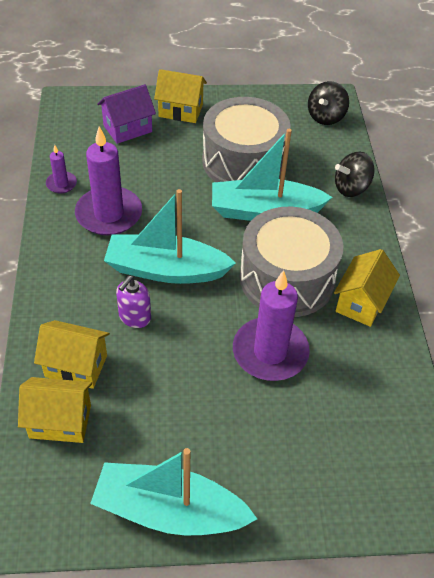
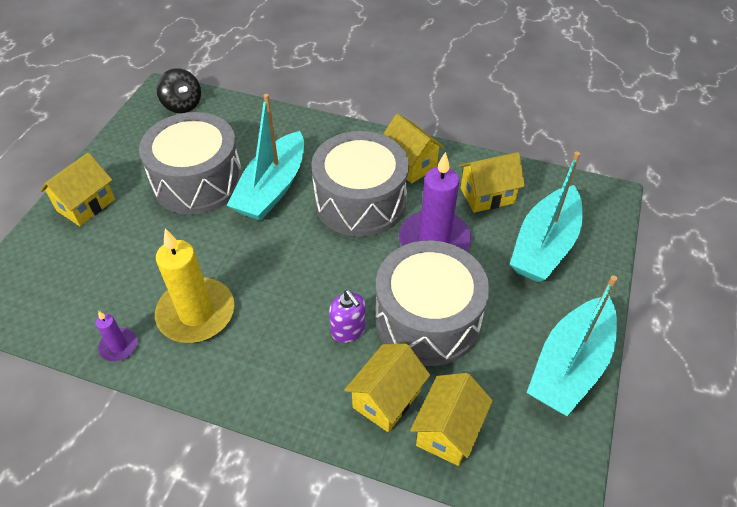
camera: 65 degrees left, 0 degrees up
purple candle [75,126,142,236] -> yellow candle [155,228,234,343]
purple house [97,84,156,144] -> none
turquoise boat [104,189,236,284] -> turquoise boat moved to [510,152,583,282]
black spinning top [335,152,375,197] -> none
none -> grey drum [375,240,489,366]
none -> yellow house [459,152,525,213]

